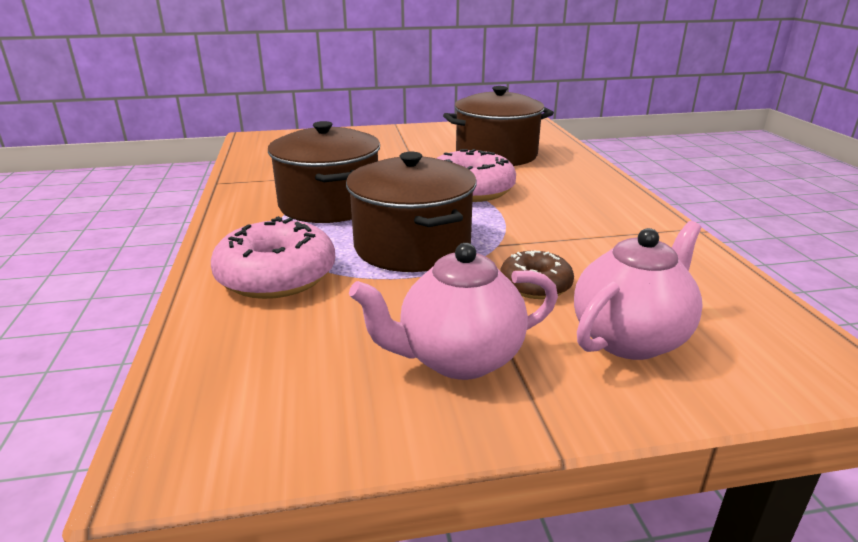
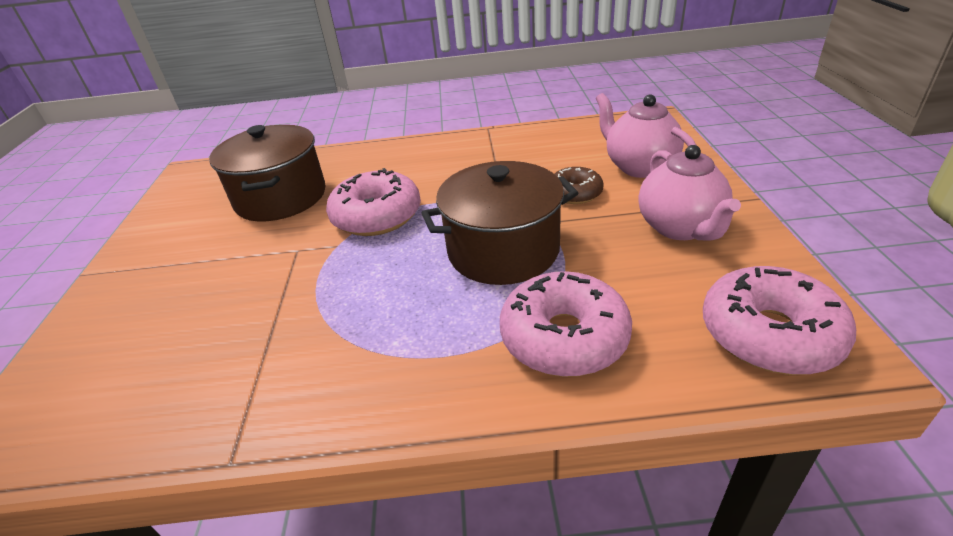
camera: 80 degrees left, 10 degrees up
brown pot [268,121,380,223] -> none
none -> pink donut [703,266,856,375]

